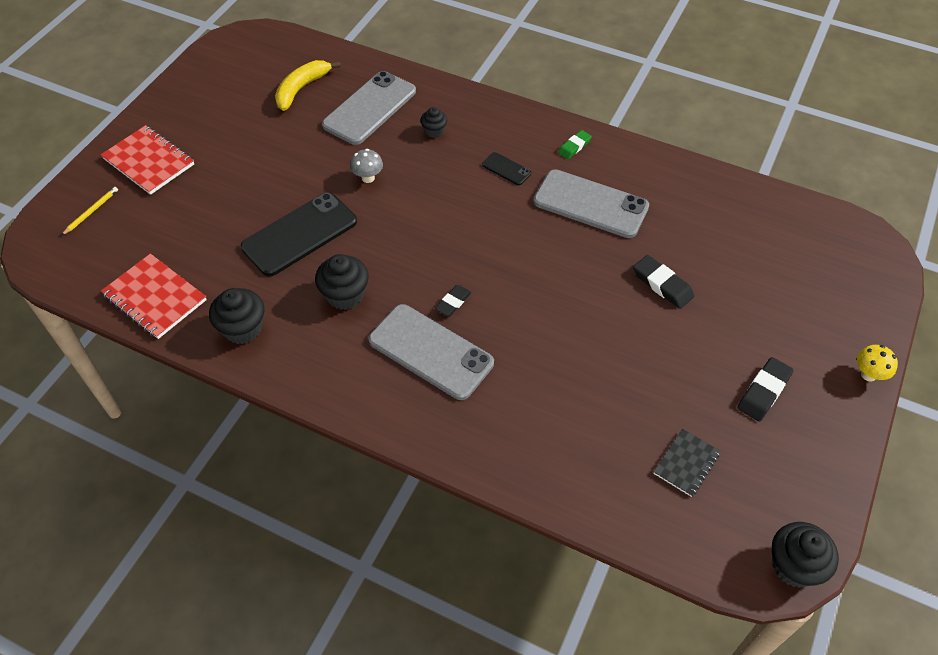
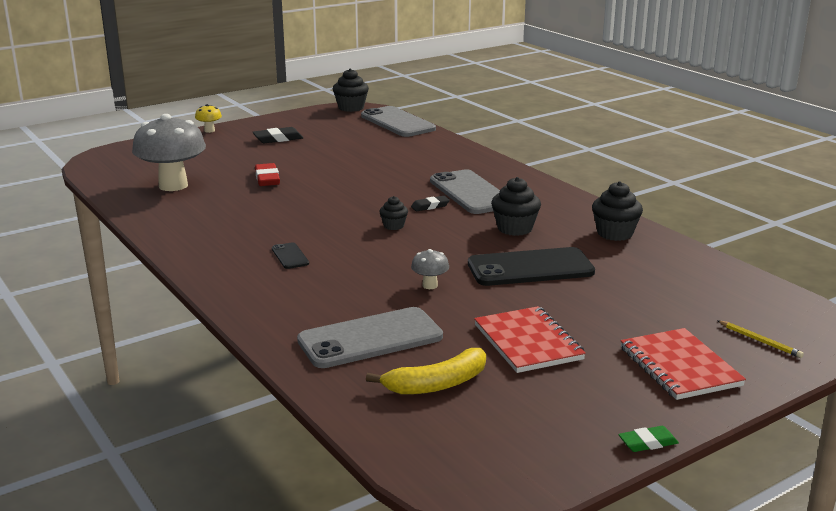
camera: 150 degrees left, 30 degrees down
yellow pencil [61,187,118,236] -> yellow pencil turned 105 degrees counterclockwise [717,320,804,358]
red notebook [101,254,207,339] -> red notebook moved to [474,306,586,373]
black cupcake [420,107,447,138] -> black cupcake moved to [379,196,408,230]
grey phone [533,169,649,238] -> grey phone moved to [361,106,436,137]
green eraser [558,130,592,159] -> green eraser moved to [618,426,679,452]
black eraser [633,255,694,309] -> red eraser [255,163,280,186]
black notebook [653,429,721,497] -> none
none -> grey mushroom [132,114,206,191]

